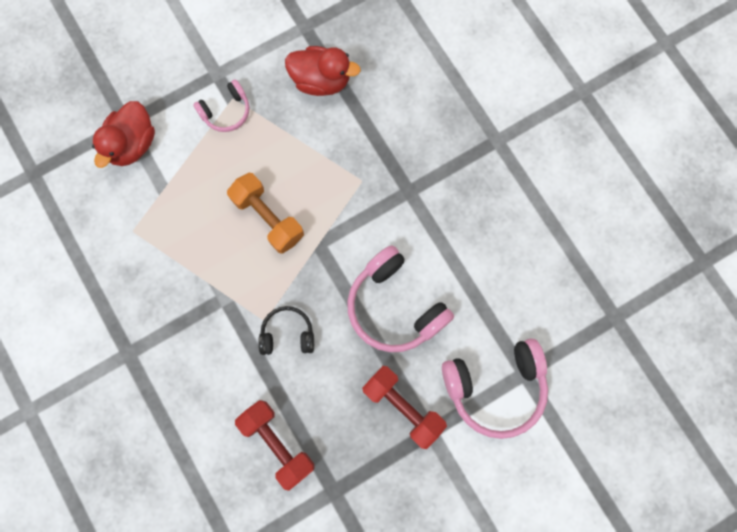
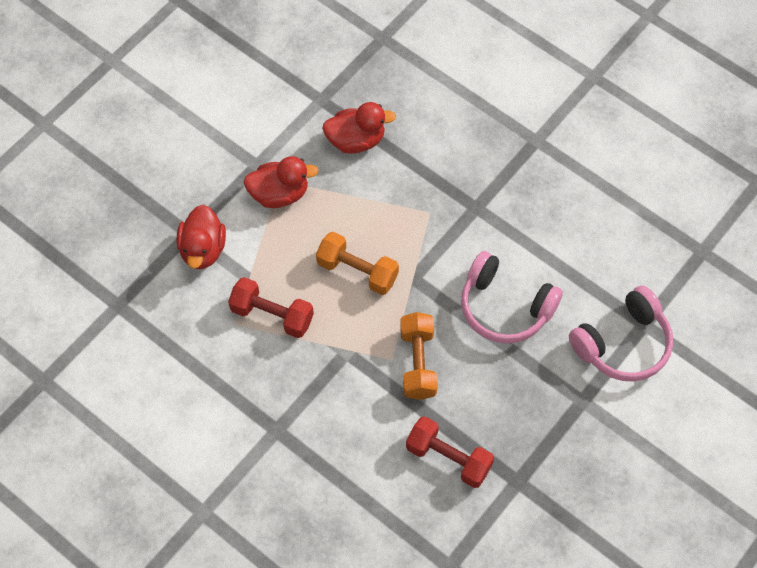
camera: 20 degrees left, 15 degrees down
pink headphones [193,79,250,132] -> red duck [243,156,319,208]
black headphones [258,306,314,355] -> orange dumbbell [400,312,438,400]
red dumbbell [362,366,447,449] -> red dumbbell moved to [228,277,314,338]

